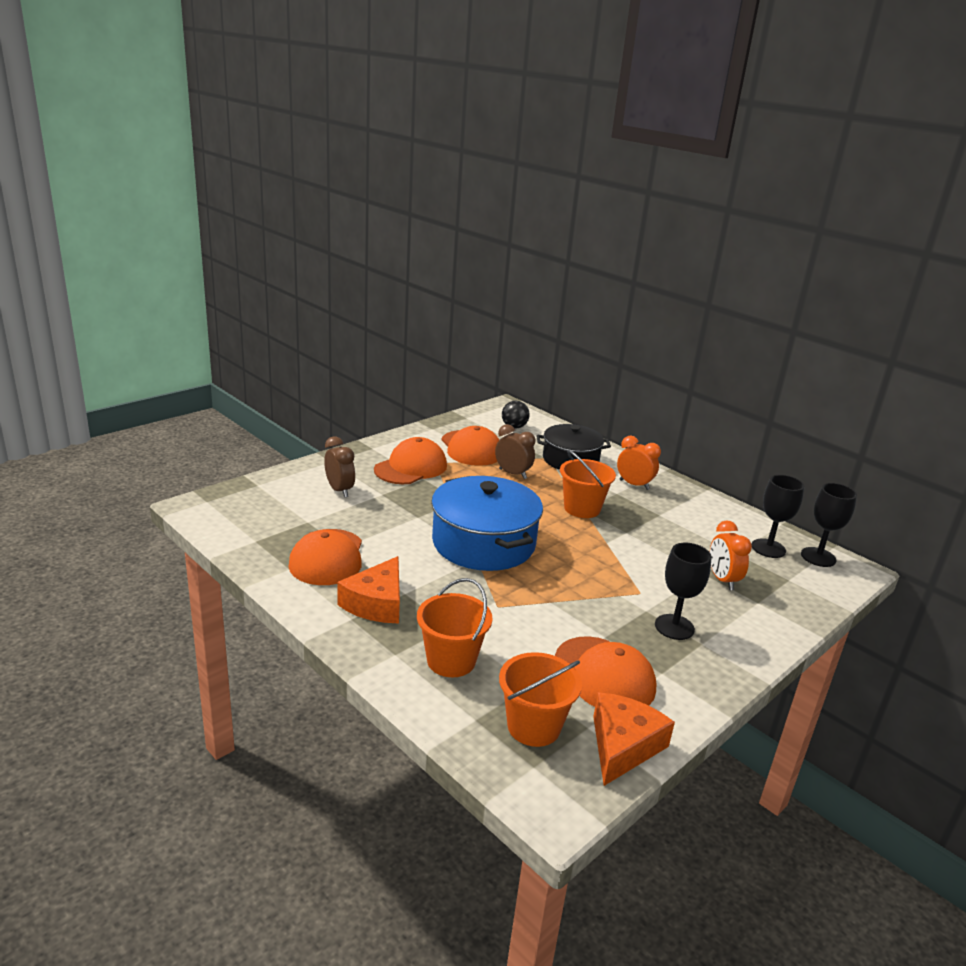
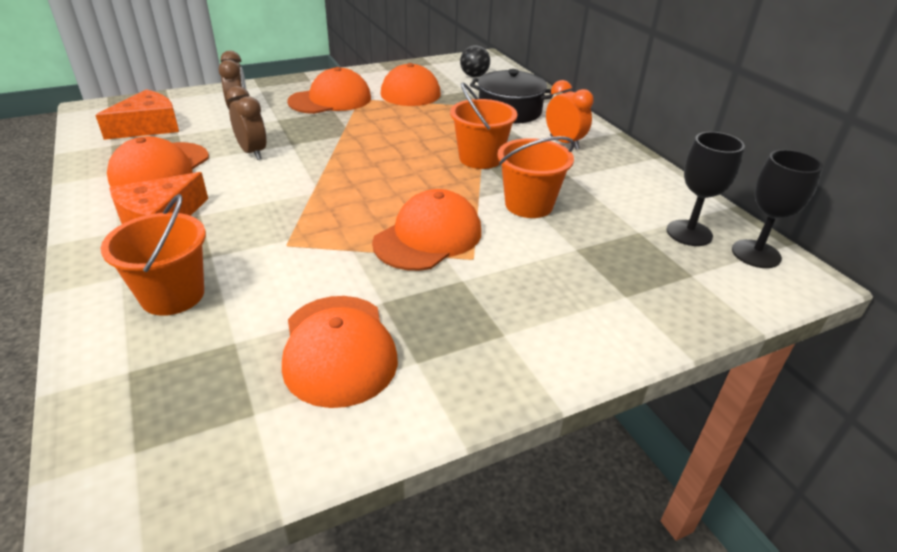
camera: 20 degrees right, 10 degrees up
blue pot [431,476,543,571] -> none
brown clock [495,424,535,479] -> brown clock moved to [226,86,267,160]
orange bucket [499,652,582,747] -> orange bucket moved to [497,136,575,218]
orange cheese [593,692,675,786] -> orange cheese moved to [95,89,179,140]
black goblet [655,543,712,640] -> none
orange clock [710,520,752,590] -> none
none -> orange cap [372,189,481,271]

